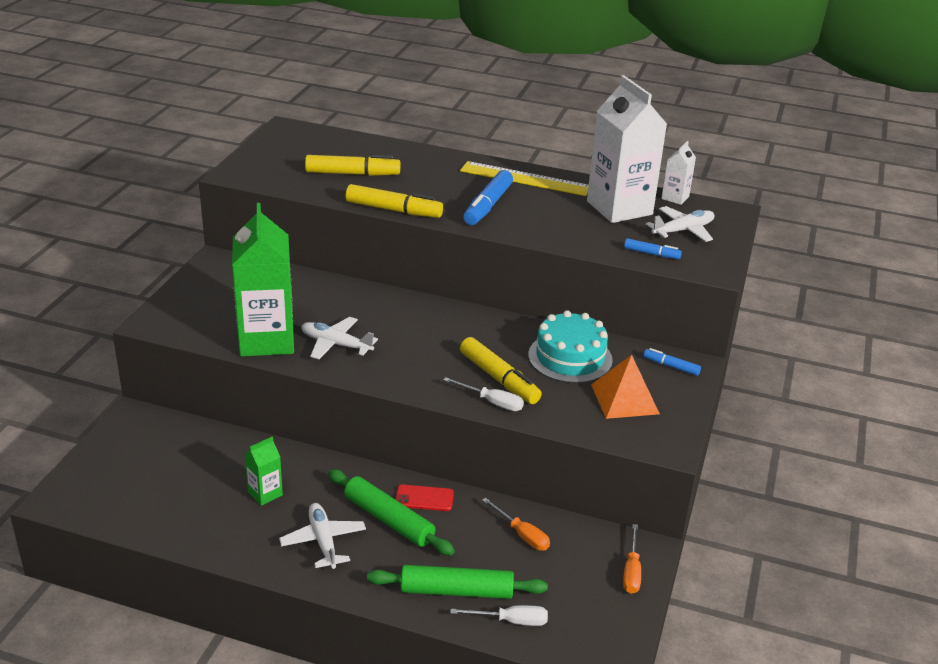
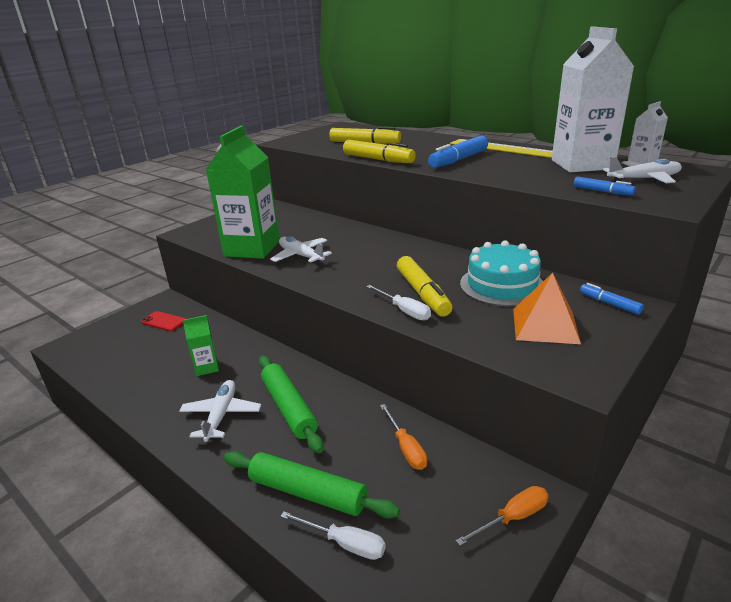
camera: 25 degrees right, 5 degrees down
red phone [395,485,454,511] -> red phone moved to [141,311,186,331]
orange screwdriver [623,524,641,594] -> orange screwdriver turned 150 degrees counterclockwise [456,486,548,546]

